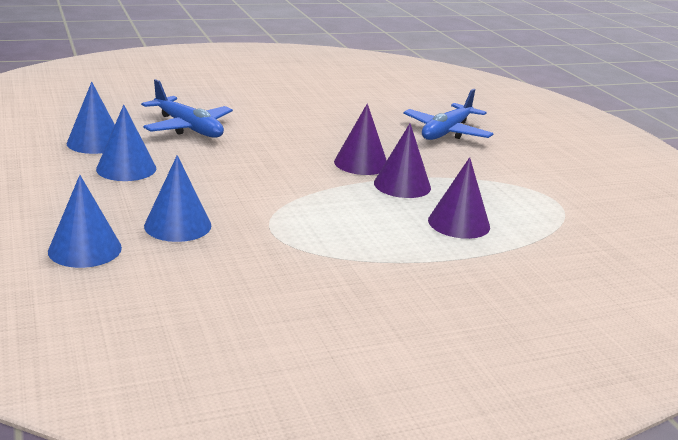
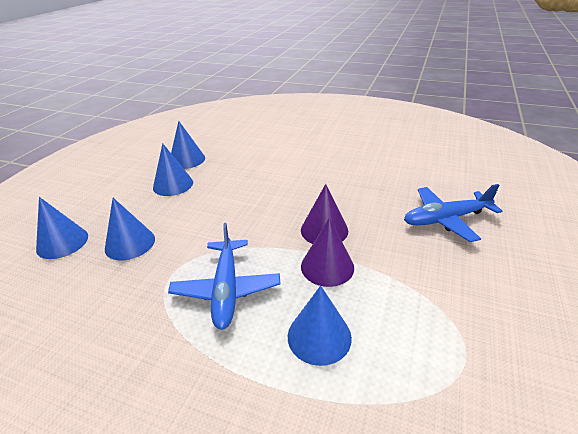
camera: 45 degrees right, 10 degrees up
blue plane [141,79,233,138] -> blue plane moved to [168,223,280,330]
purple cone [428,157,490,239] -> blue cone [288,286,352,366]

